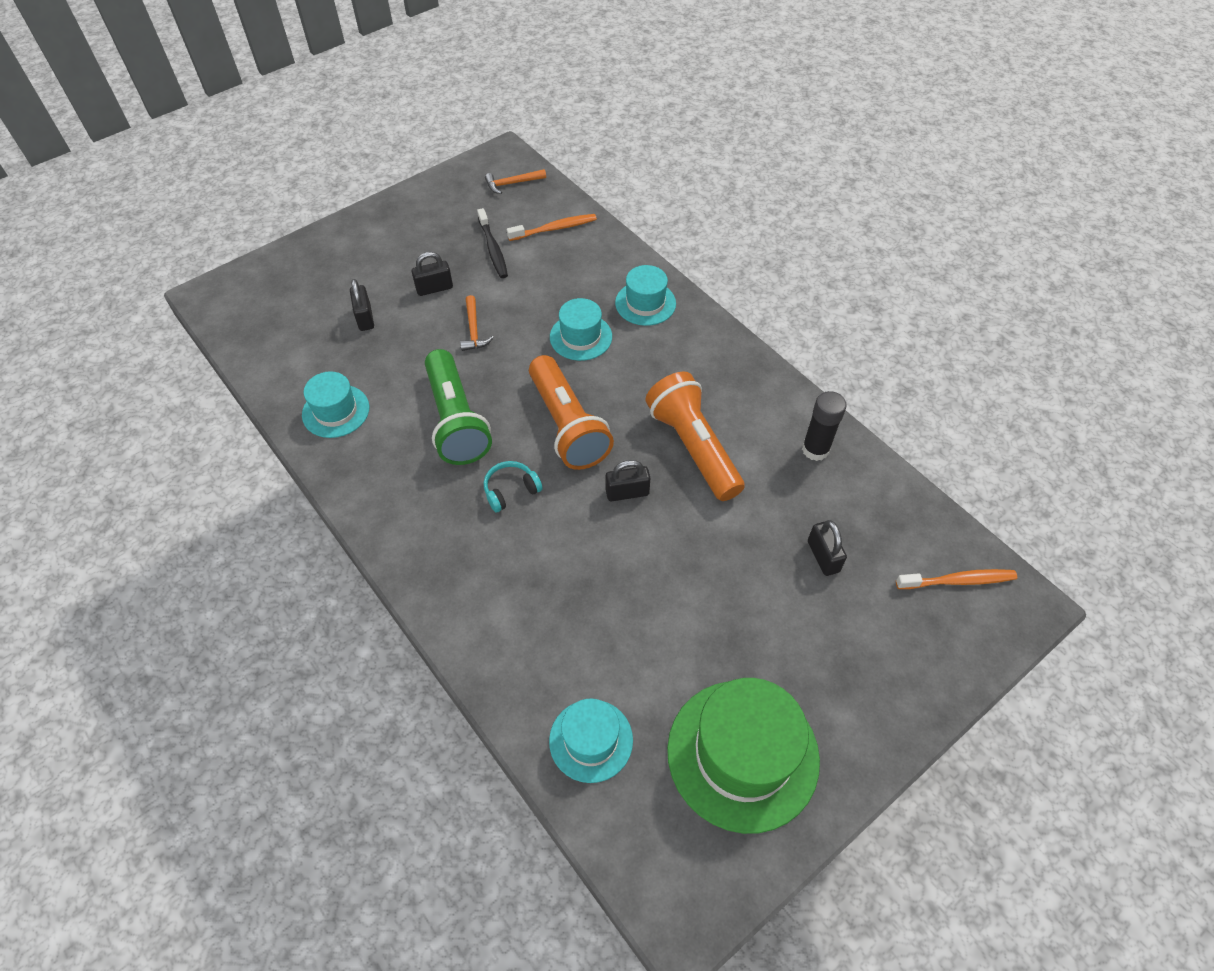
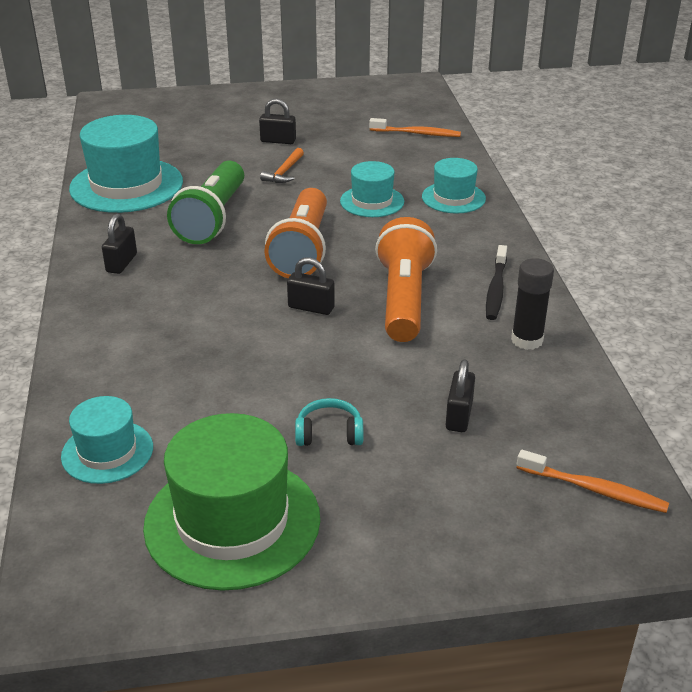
camera: 30 degrees right, 20 degrees down
turquoise hat [302,371,369,438] -> turquoise hat [69,115,183,213], size x1.79
black padlock [350,279,374,331] -> black padlock moved to [102,213,137,274]
black toothbrush [477,208,508,278] -> black toothbrush moved to [486,245,507,320]
turquoise headphones [484,461,543,512] -> turquoise headphones moved to [295,398,363,446]
orange hammer [485,169,546,194] -> none

